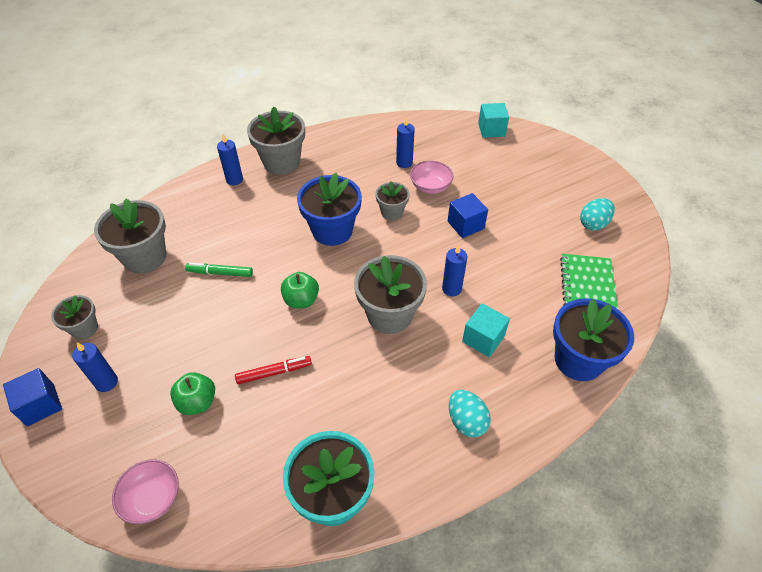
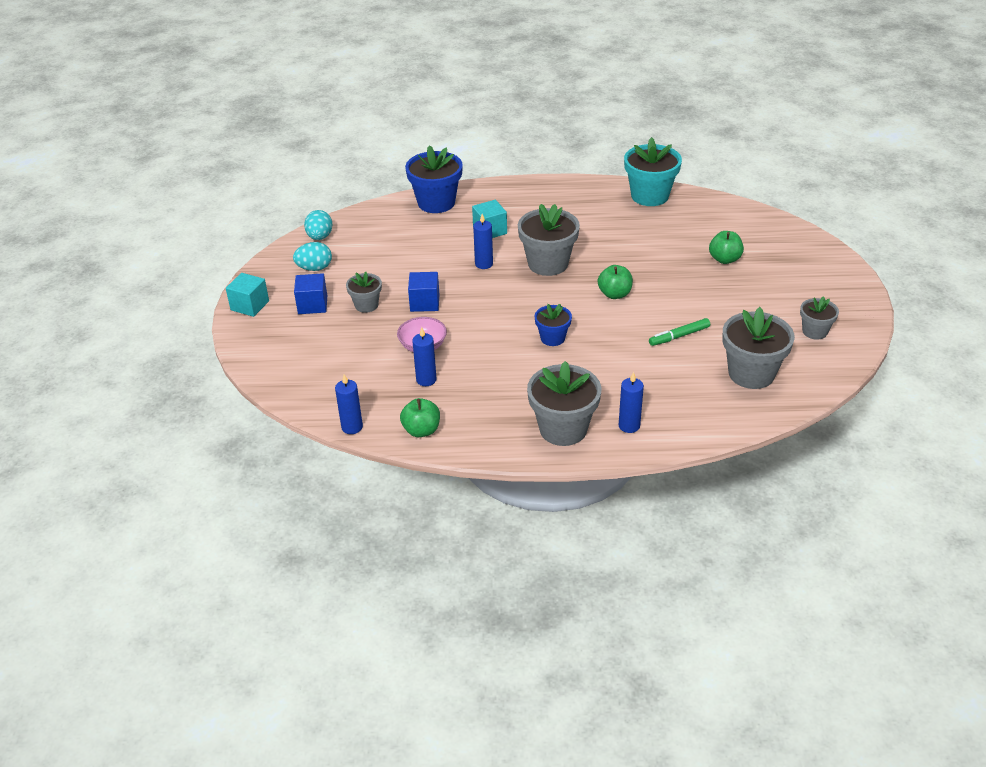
camera: 150 degrees left, 10 degrees down
blue cube [3,368,62,426] -> blue cube moved to [294,273,327,314]
blue candle [72,342,118,392] -> blue candle moved to [335,374,363,434]
pink bowl [112,459,179,525] -> none
green marker [185,263,253,277] -> green marker turned 120 degrees clockwise [649,318,710,346]
red marker [235,356,312,384] -> none
blue flower pot [297,173,362,246] -> blue flower pot [535,304,572,346], size x0.56
grey flower pot [375,181,410,220] -> grey flower pot moved to [346,272,382,313]
turquoise egg [449,390,491,437] -> turquoise egg moved to [304,210,333,240]
turquoise cube [478,103,509,138] -> turquoise cube moved to [226,273,269,317]
green notebook [560,254,618,309] -> none
none -> green apple [400,398,440,437]

